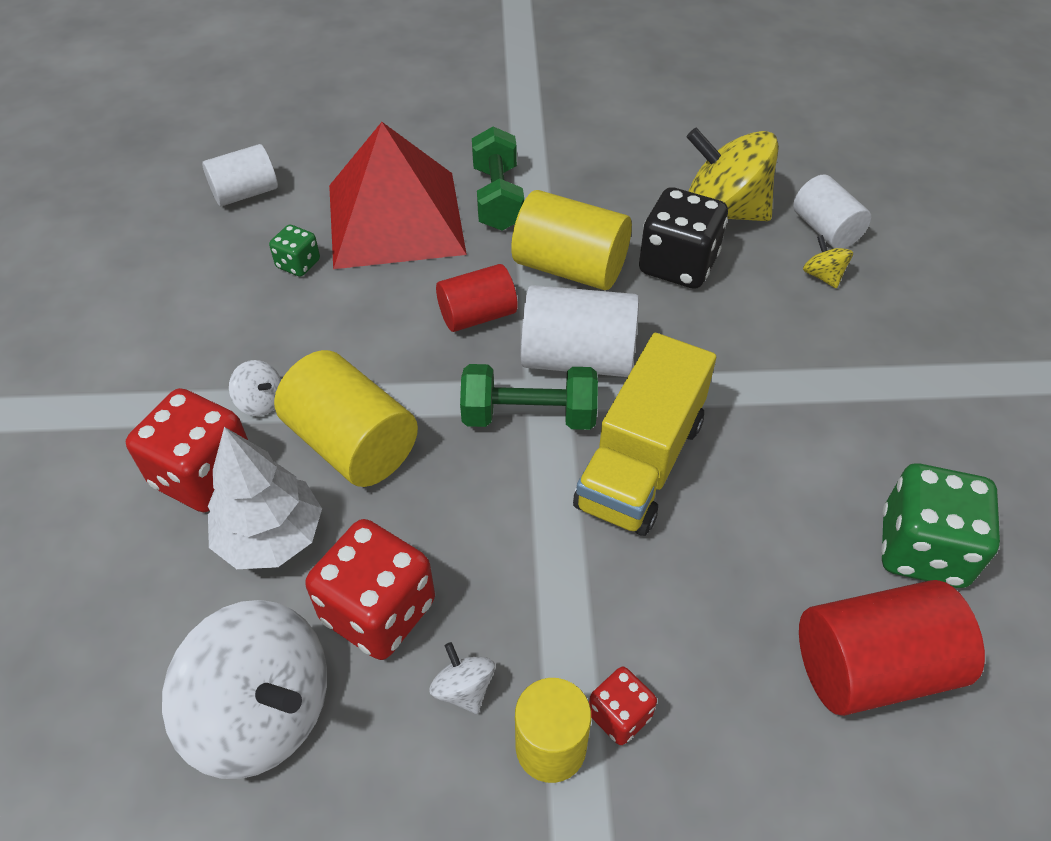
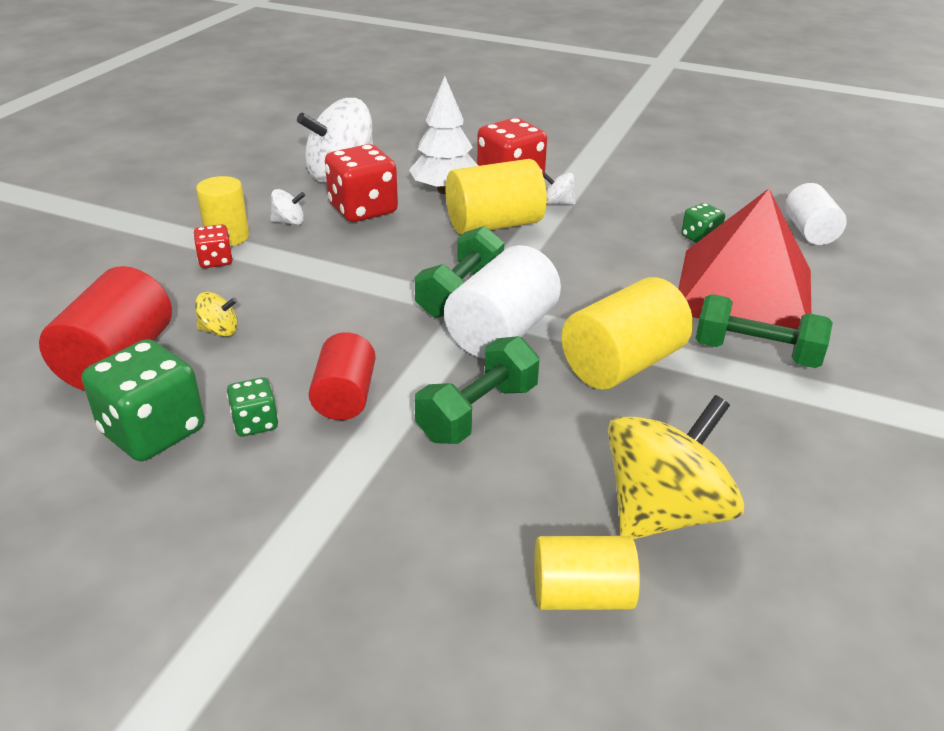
camera: 115 degrees right, 15 degrees down
white spinning top [229,360,281,416] -> white spinning top turned 45 degrees clockwise [543,172,575,205]
red cylinder [436,264,517,332] -> red cylinder moved to [309,332,376,420]
yellow truck [573,333,716,536] -> none
black dice [639,187,728,289] -> none
white cylinder [793,174,872,249] -> yellow cylinder [534,536,640,610]
yellow spinning top [803,235,853,289] -> yellow spinning top moved to [195,292,238,337]
none -> green dice [227,377,278,436]
none -> green dumbbell [415,336,539,444]

